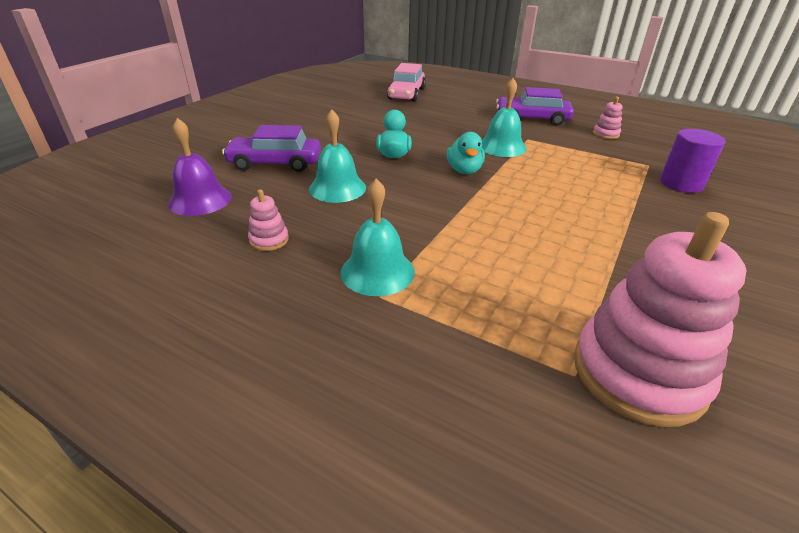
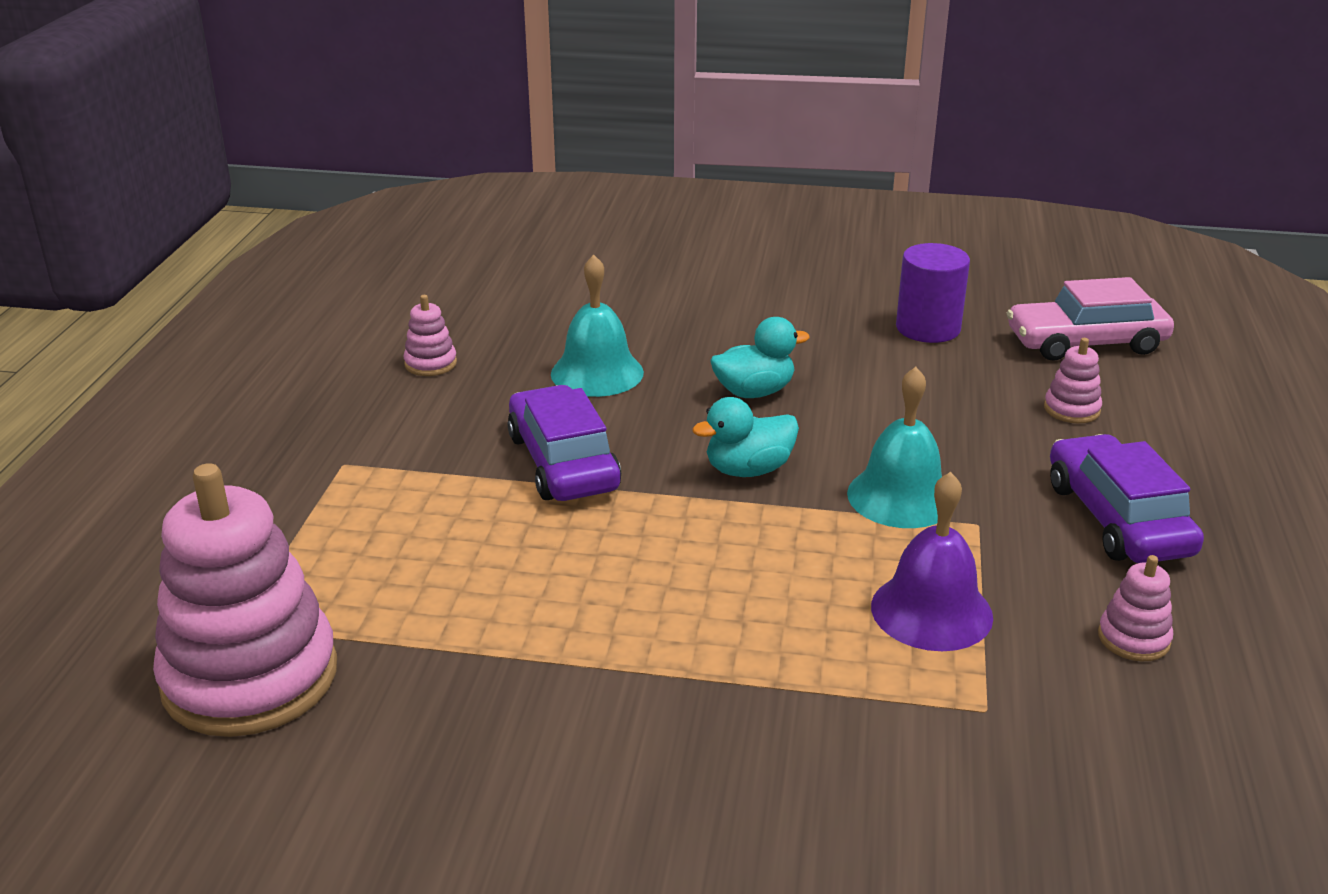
camera: 70 degrees right, 5 degrees down
purple bell [168,118,232,216] -> purple bell moved to [871,472,993,651]
purple car [222,125,321,172] -> purple car moved to [508,385,621,501]
turquoise bell [341,179,415,296] -> none
purple cylinder [660,129,726,193] -> purple cylinder moved to [896,243,970,343]
none -> pink stacking toy [1044,338,1102,424]

